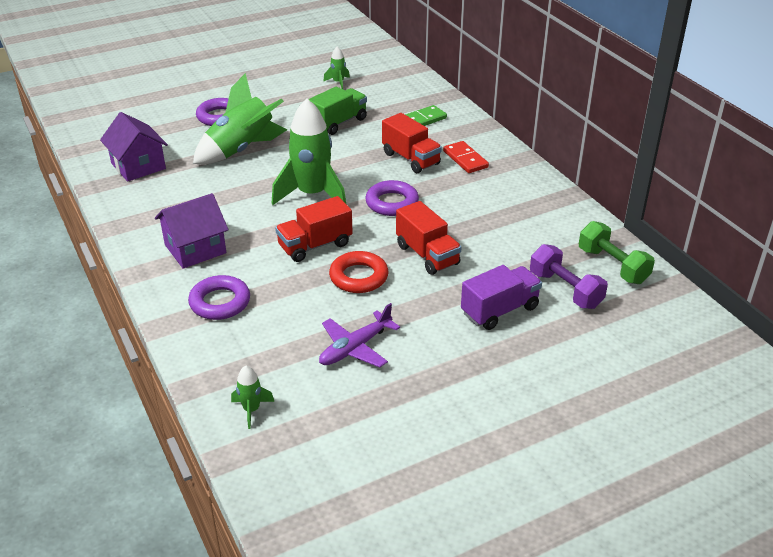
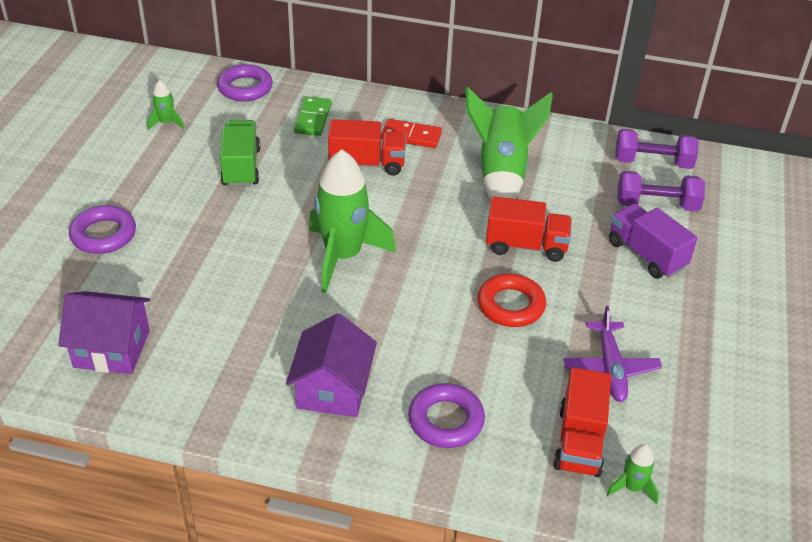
camera: 50 degrees left, 5 degrees up
green rocket [193,73,287,164] -> green rocket moved to [465,86,553,200]
red truck [275,196,353,262] -> red truck moved to [553,367,611,477]
purple ring [365,180,419,216] -> purple ring moved to [217,64,273,101]
purple truck [461,265,542,330] -> purple truck turned 45 degrees counterclockwise [609,204,698,279]
green dumbbell [579,221,655,284] -> purple dumbbell [615,129,699,169]

